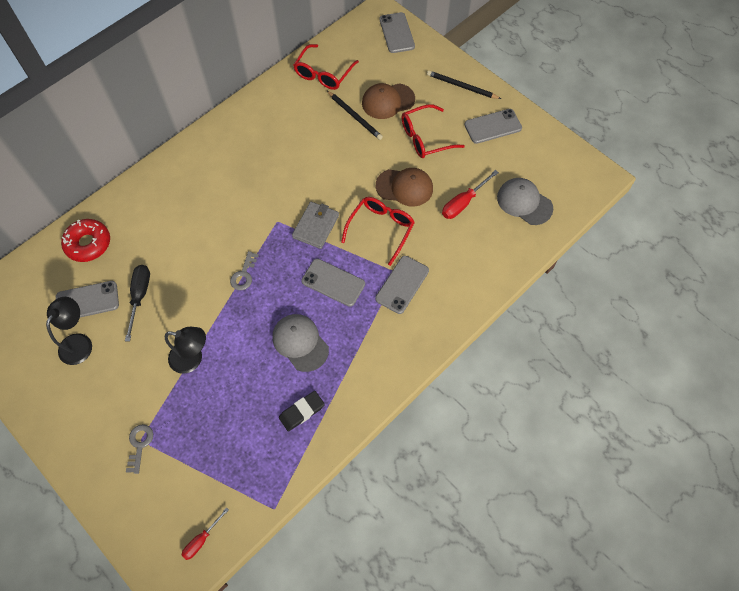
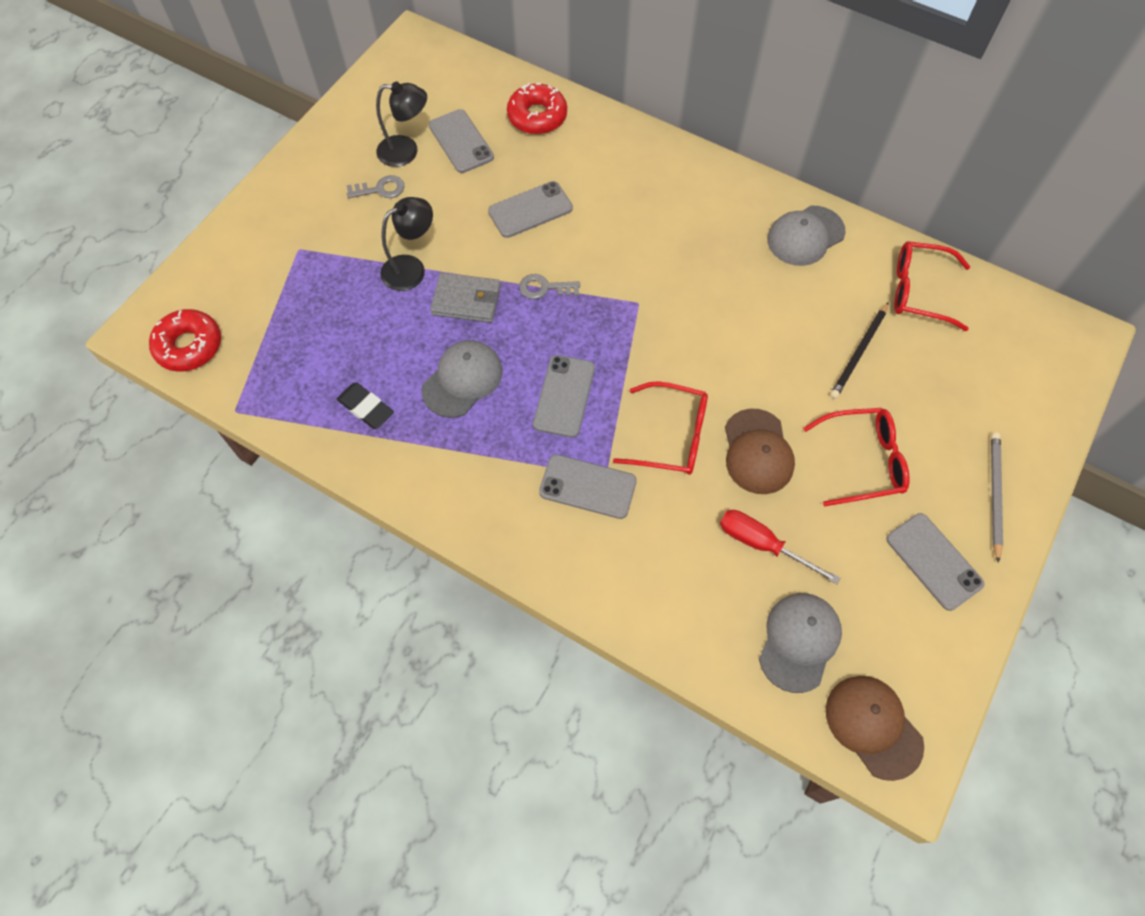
camera: 75 degrees right, 0 degrees up
black screwdriver [125,265,150,342] -> none
grey key [126,424,153,474] -> grey key moved to [347,175,404,198]
black lamp [165,327,206,374] -> black lamp turned 120 degrees counterclockwise [380,197,433,291]
red screwdriver [182,507,229,560] -> red donut [149,309,221,371]
grey wallet [292,202,339,249] -> grey wallet moved to [430,272,501,323]
brown cap [362,83,415,119] -> brown cap moved to [826,676,924,781]
grey phone [380,12,415,53] -> grey phone moved to [488,181,573,238]
red glasses [402,104,465,158] -> red glasses turned 120 degrees clockwise [803,408,910,506]
black pencil [427,70,501,99] -> grey pencil [991,433,1003,563]
none -> grey cap [767,206,846,266]

